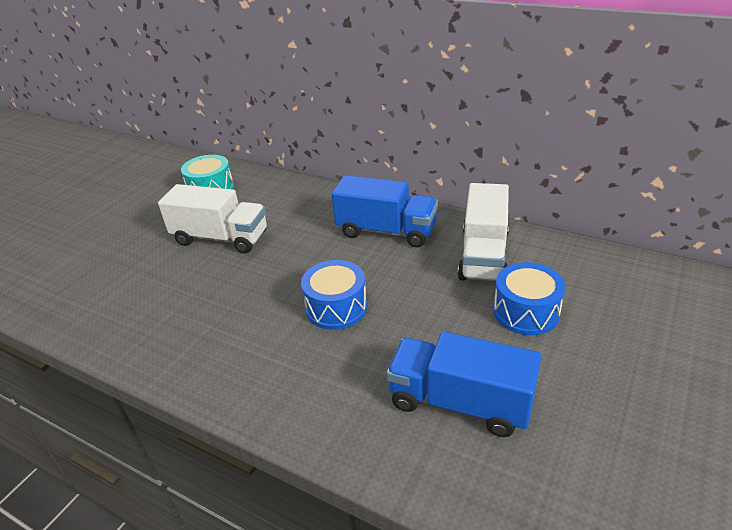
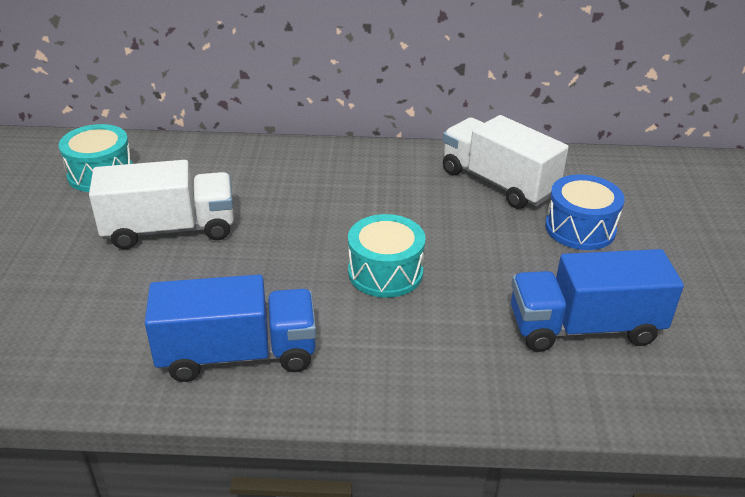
camera: 30 degrees left, 0 degrees up
blue drum [301,260,367,330] -> turquoise drum [348,214,426,298]
blue truck [332,175,438,247] -> blue truck moved to [145,275,316,382]
white truck [458,183,509,281] -> white truck turned 150 degrees clockwise [443,115,569,209]

